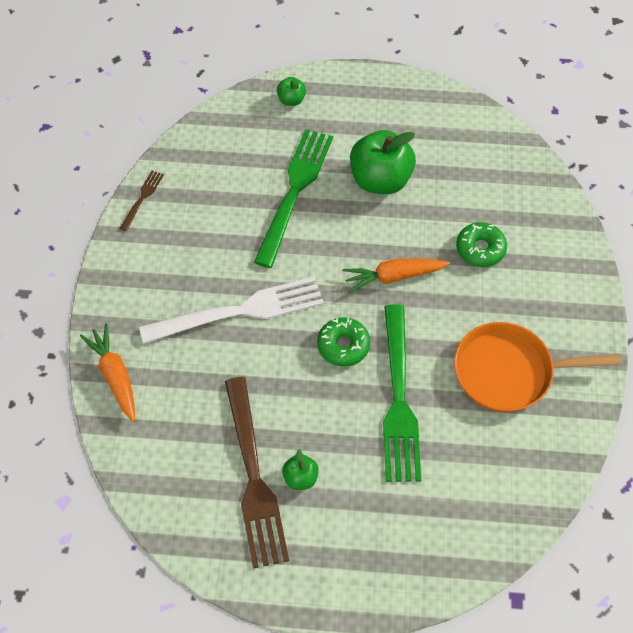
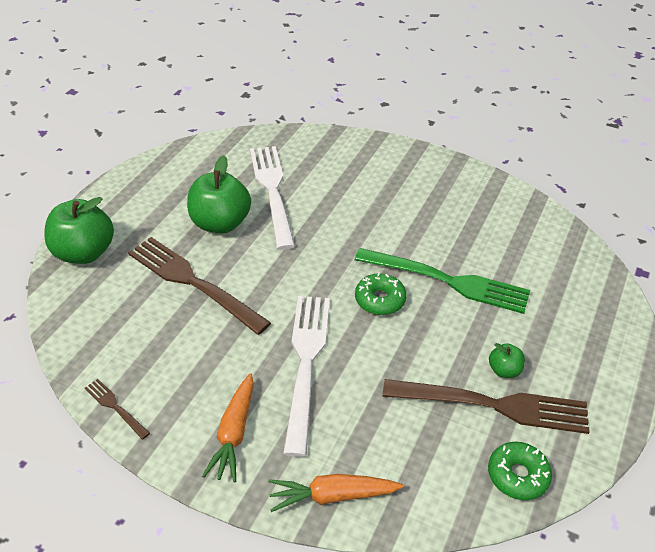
camera: 70 degrees left, 15 degrees down
green fork [254,129,333,268] -> brown fork [128,237,271,335]
green apple [277,77,306,106] -> green apple [44,197,114,264], size x2.11
orange carrot [342,258,450,293] -> orange carrot moved to [202,373,254,482]
orange pan [454,322,621,412] -> none
green donut [456,222,507,267] -> green donut moved to [488,442,552,500]
none -> white fork [250,146,295,250]

